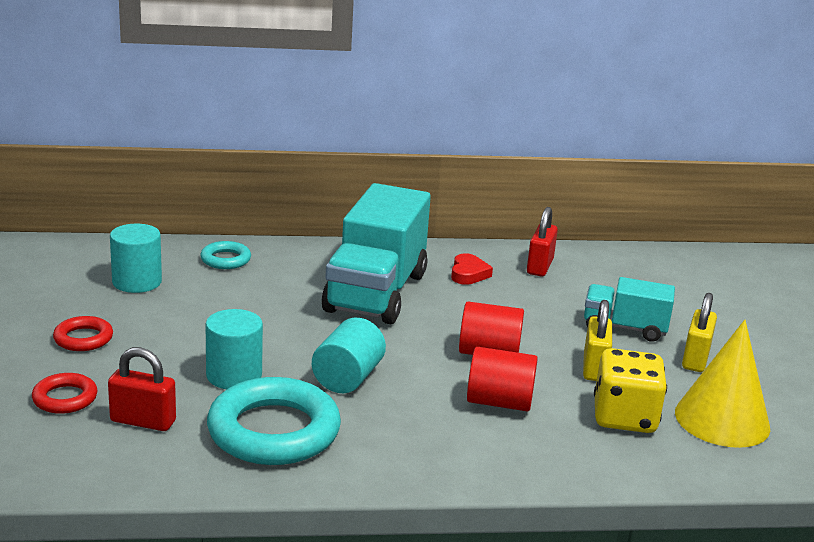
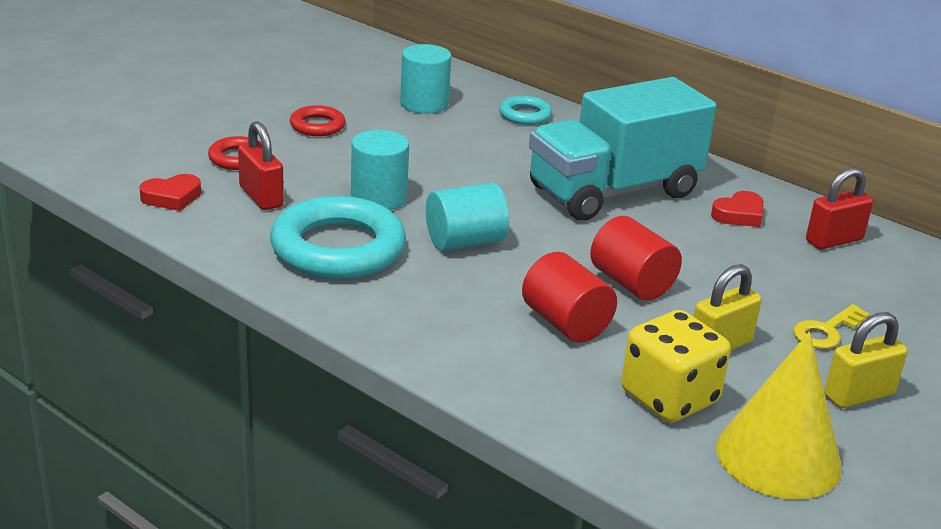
camera: 45 degrees right, 5 degrees up
turquoise truck [584,277,675,342] -> yellow key [793,304,870,349]
none -> red heart [139,174,201,211]

